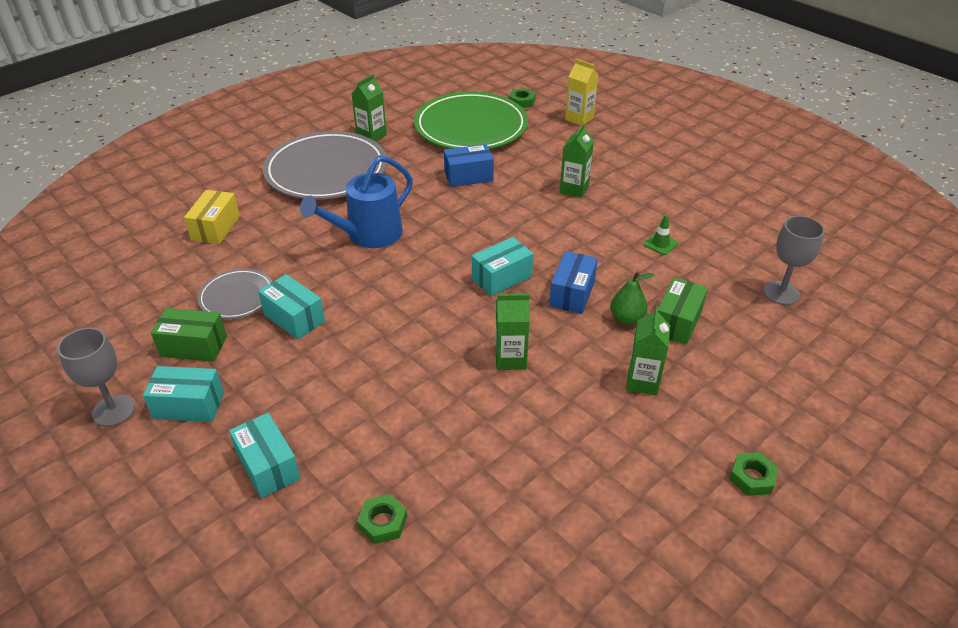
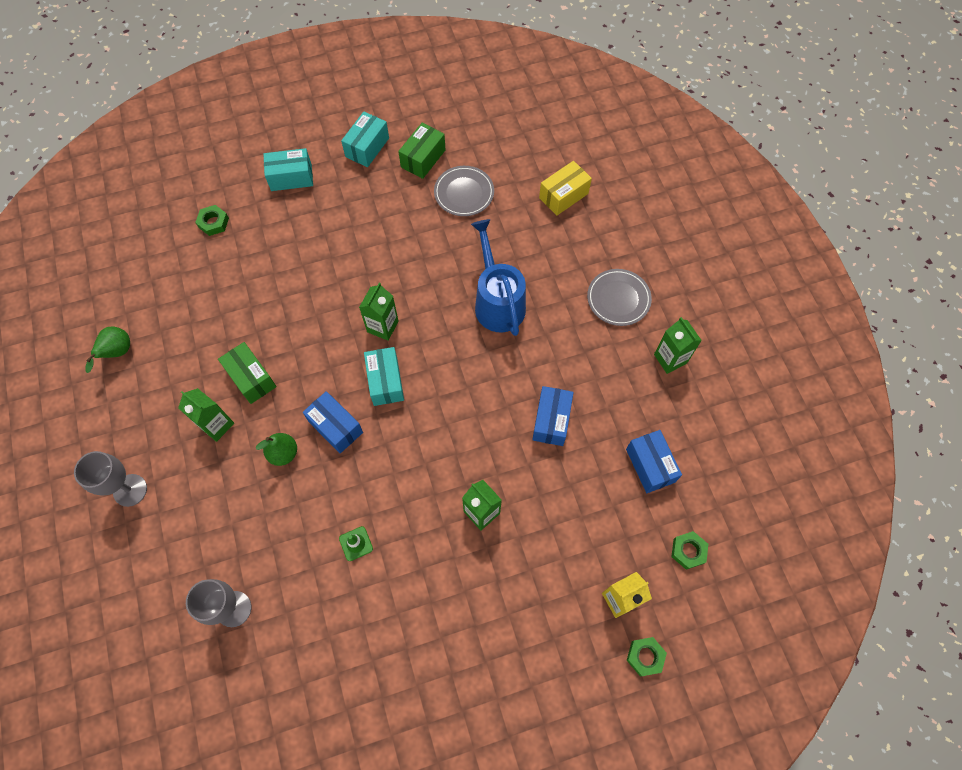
camera: 115 degrees right, 25 degrees up
grey goblet [57,328,135,427] -> grey goblet moved to [74,451,147,507]
yellow box [184,190,240,244] -> yellow box turned 75 degrees counterclockwise [539,161,592,216]
turquoise box [258,274,325,340] -> none
grey plate [263,131,387,200] -> grey plate [587,269,652,326], size x0.51
green plate [414,91,528,149] -> blue box [626,430,682,493]
green carton [495,294,530,370] -> green carton moved to [359,283,399,341]
green box [658,277,708,345] -> green box moved to [218,342,277,404]
green nut [729,452,779,496] -> green nut moved to [627,637,667,676]
none -> green pear [85,326,130,373]

